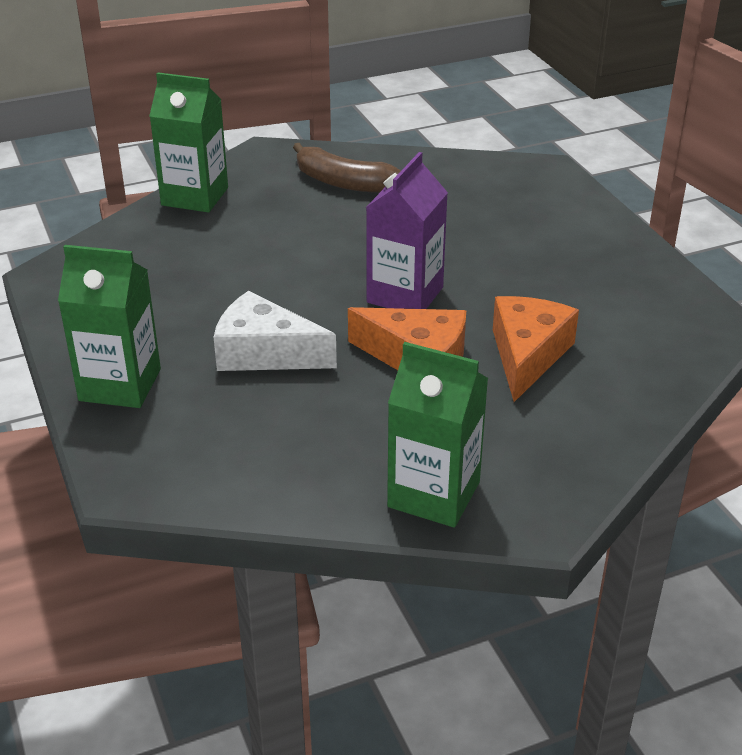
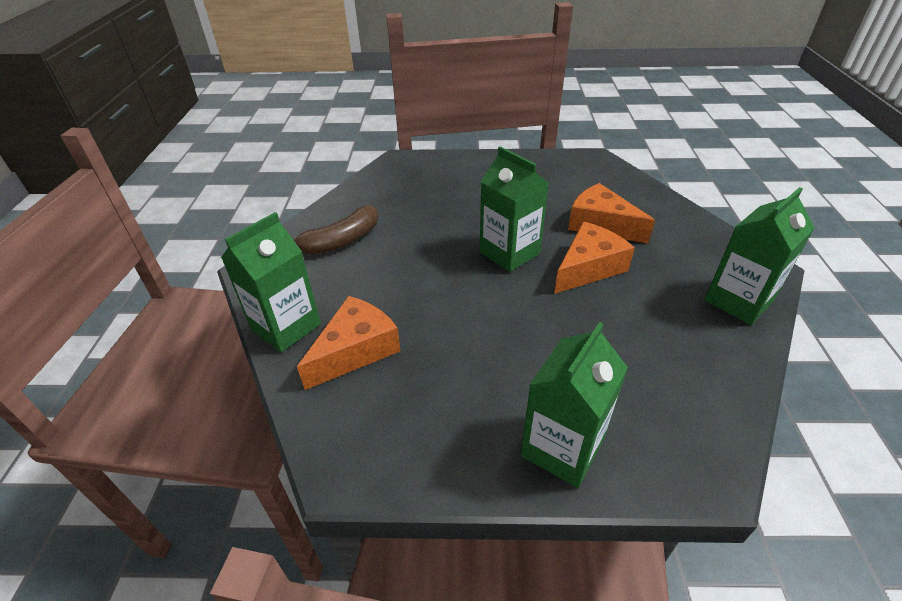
camera: 65 degrees left, 5 degrees up
white cheese [214,291,337,371] -> none
purple carton [366,152,448,309] -> green carton [480,146,549,272]
none -> orange cheese [297,296,400,390]

